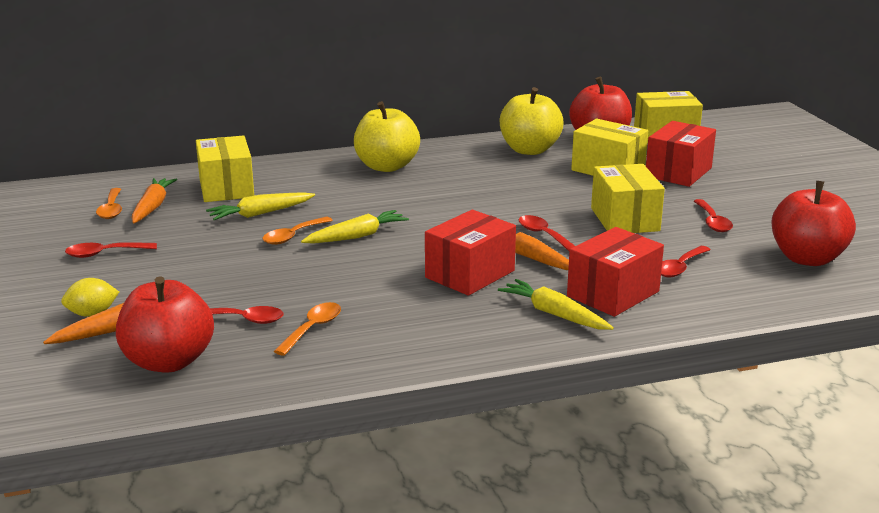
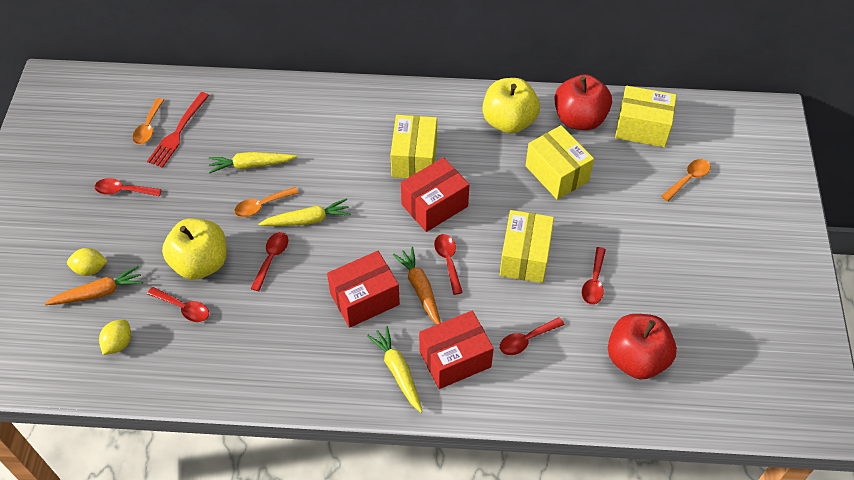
camera: 20 degrees right, 30 degrees up
red apple [116,277,214,373] -> yellow lemon [99,319,131,355]
orange carrot [132,178,177,224] -> red fork [147,92,210,168]
yellow box [196,135,254,202] -> yellow box moved to [391,115,437,178]
orange spoon [274,302,341,356] -> orange spoon moved to [661,159,711,201]
yellow apple [354,101,420,172] -> yellow apple moved to [162,218,227,280]
red box [646,121,716,187] -> red box moved to [401,157,469,232]
none -> red spoon [251,232,288,291]

